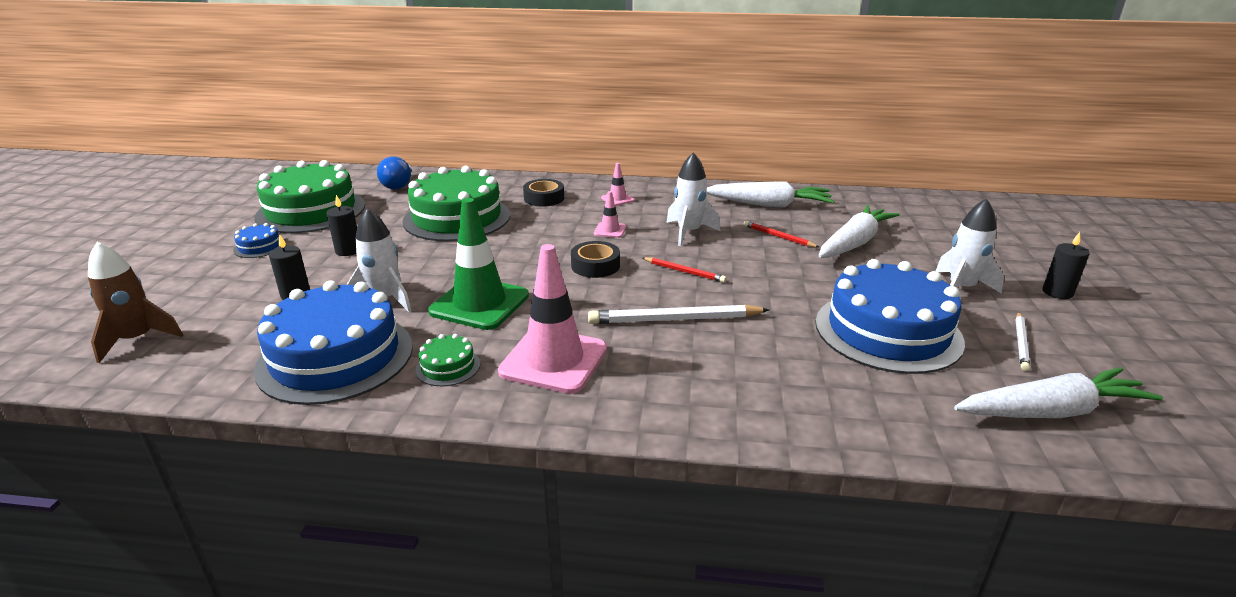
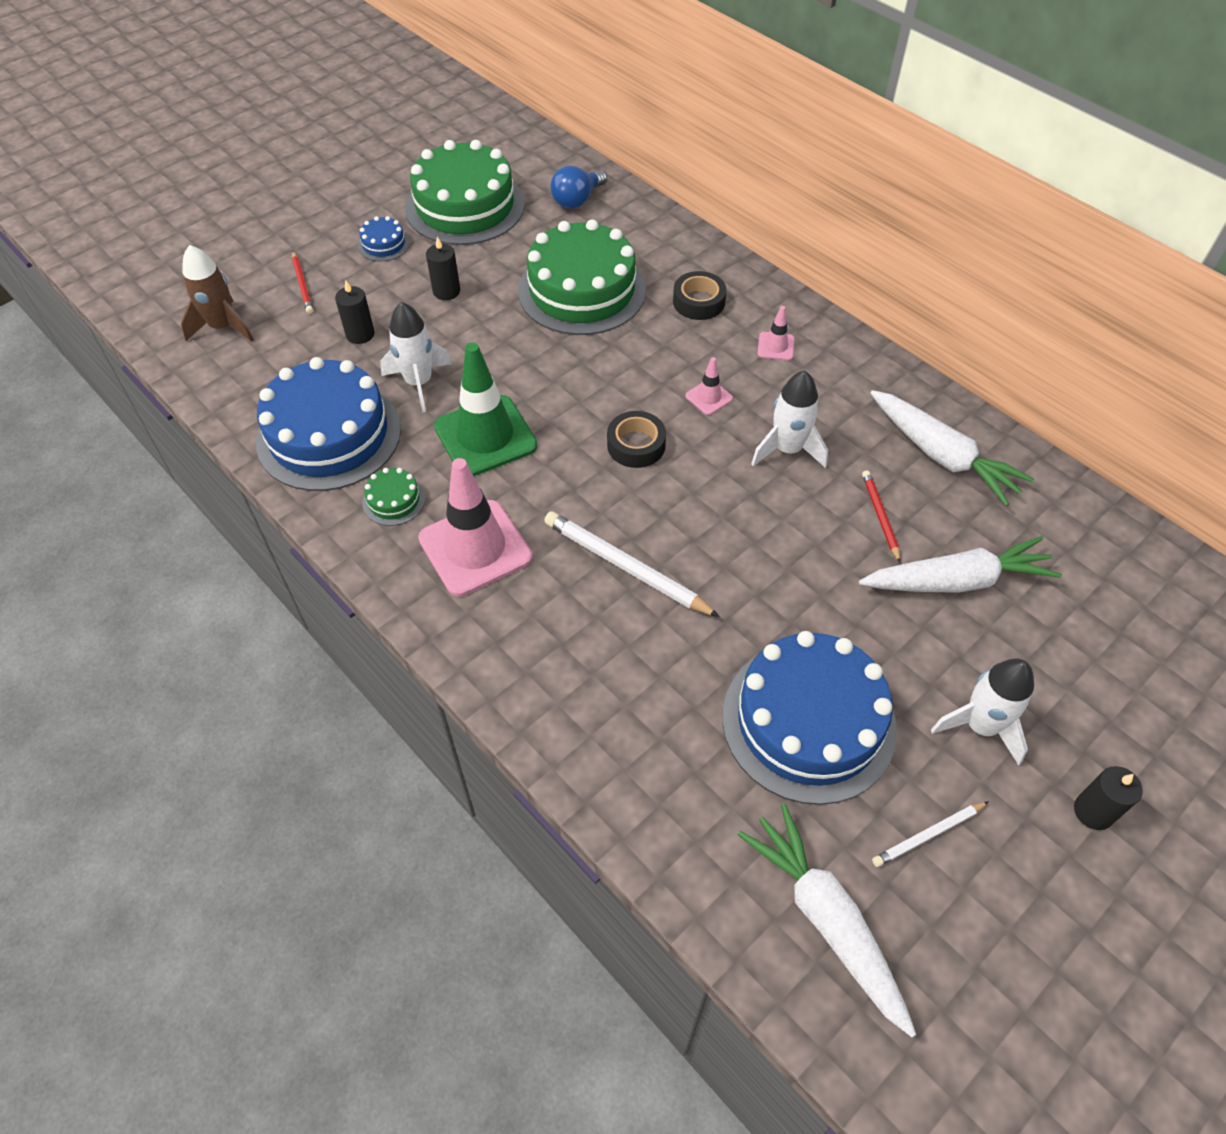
camera: 40 degrees right, 25 degrees up
red pencil [643,257,726,283] -> red pencil moved to [292,251,313,314]
white carrot [954,367,1163,418] -> white carrot turned 150 degrees counterclockwise [737,804,916,1037]

